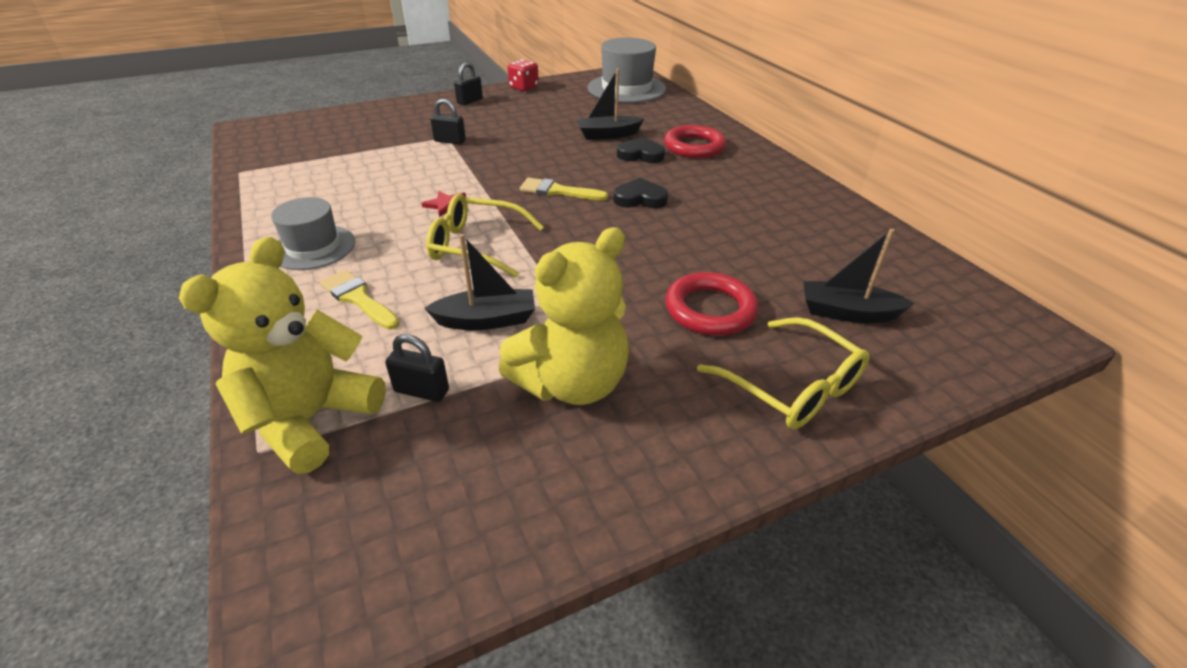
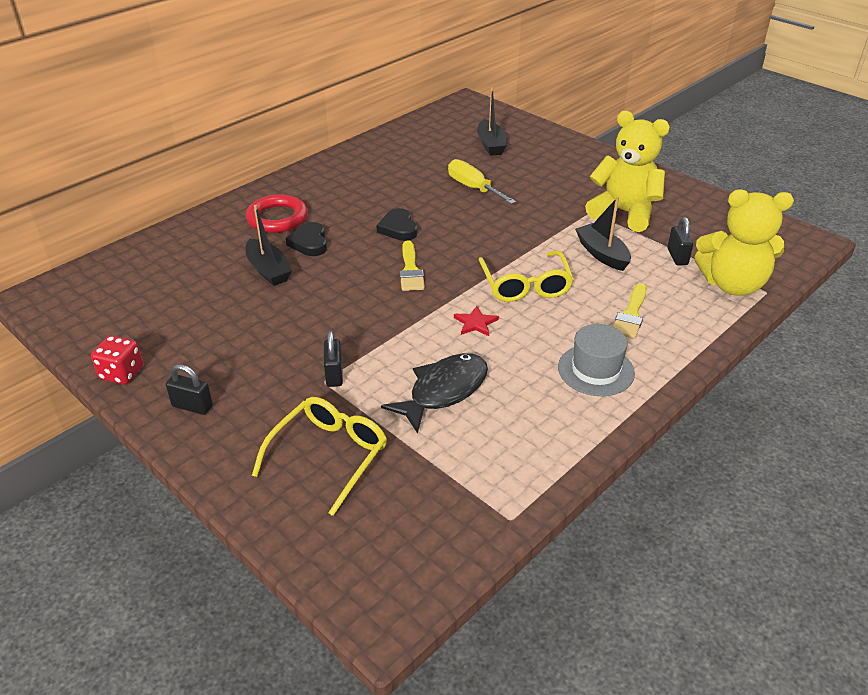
camera: 110 degrees left, 0 degrees up
grey hat [588,37,666,103] -> none
red ring [665,272,759,336] -> none
yellow glasses [697,317,870,429] -> yellow glasses moved to [252,397,387,516]
none -> black fish [381,353,488,434]
none -> yellow screwdriver [448,159,516,204]

